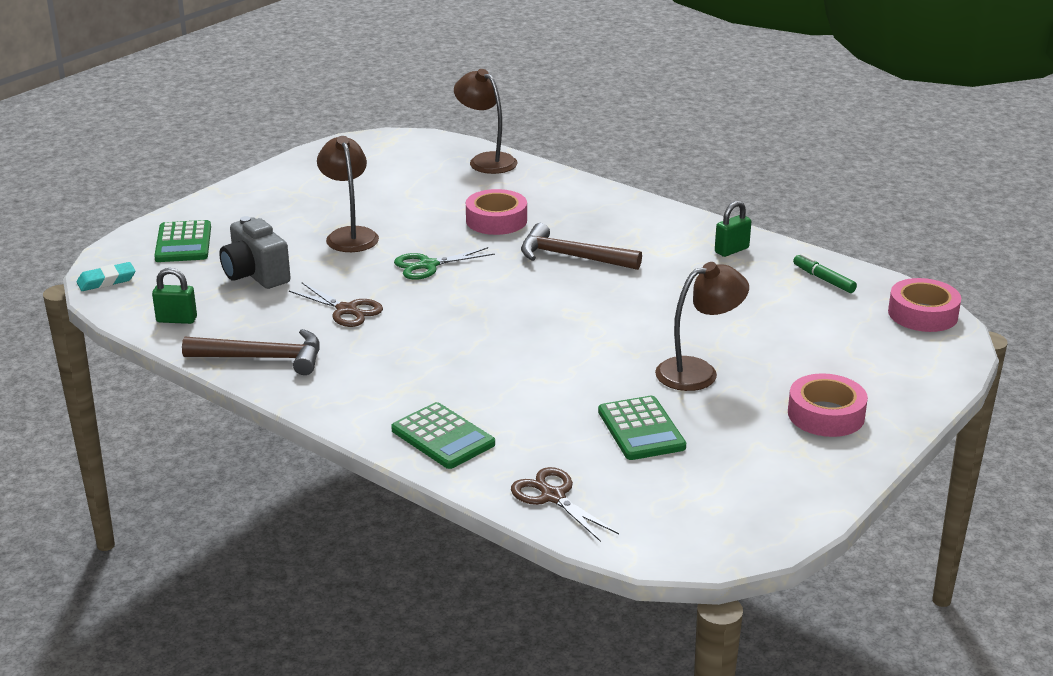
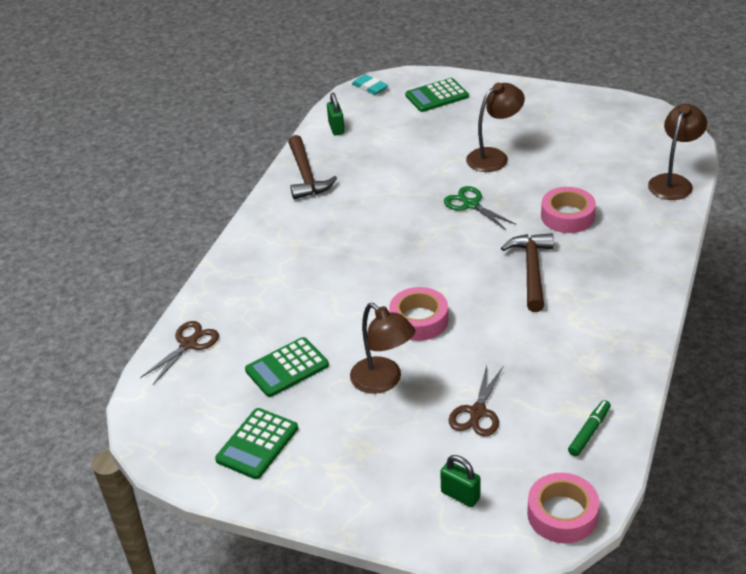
camera: 75 degrees right, 10 degrees up
grey camera [219,216,291,289] -> none
brown scissors [289,283,383,327] -> brown scissors moved to [449,365,503,437]
green calculator [391,402,495,469] -> green calculator moved to [215,408,298,479]
green padlock [715,201,751,257] -> green padlock moved to [440,455,480,507]
pink tape [788,373,868,437] -> pink tape moved to [389,287,448,341]

